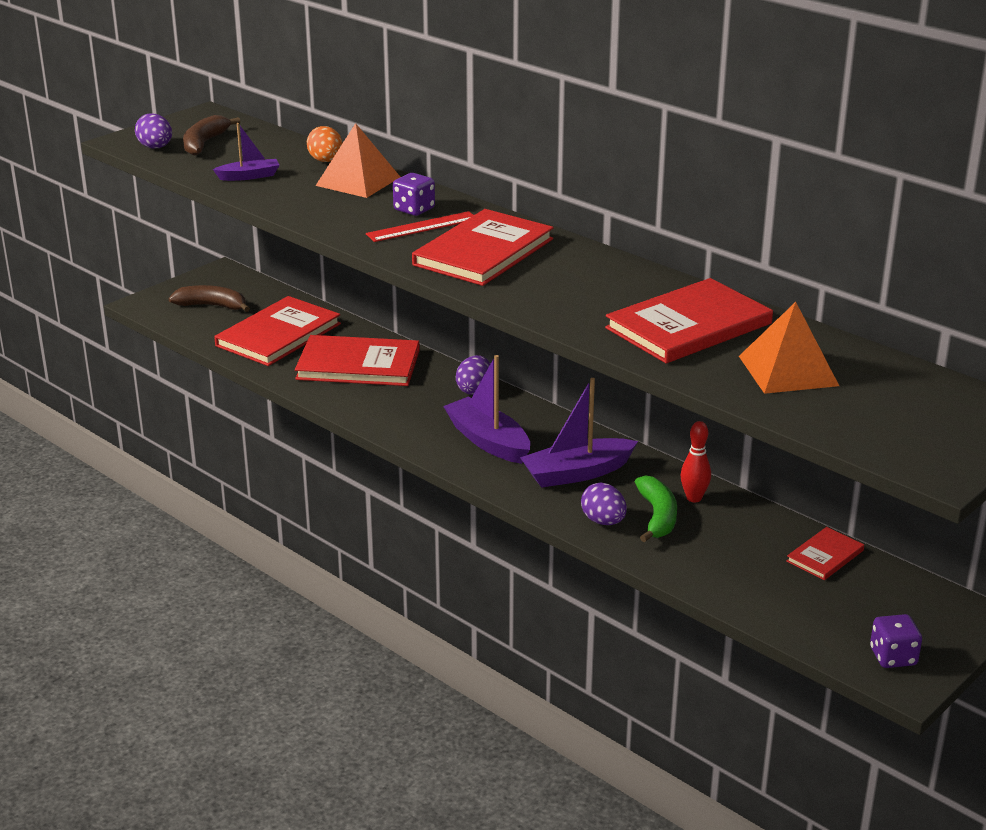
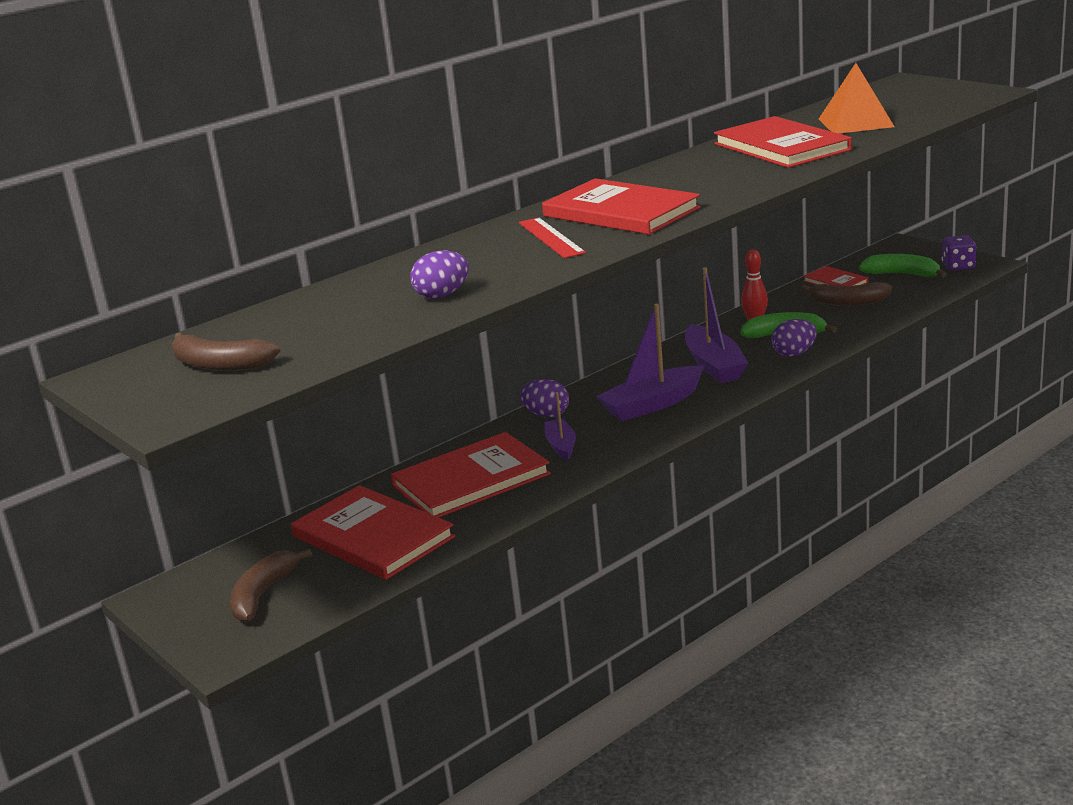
camera: 80 degrees left, 5 degrees down
purple egg [135,113,172,149] -> purple egg moved to [410,251,469,299]
purple boat [213,123,279,181] -> purple boat moved to [544,392,576,461]
red book [295,335,420,386] -> red book turned 45 degrees clockwise [391,432,551,518]
orange egg [307,126,343,162] -> none
orange pyramid [316,123,400,198] -> none
purple dice [393,173,435,216] -> none
none -> brown banana [801,282,892,306]
none -> green banana [859,254,947,278]

